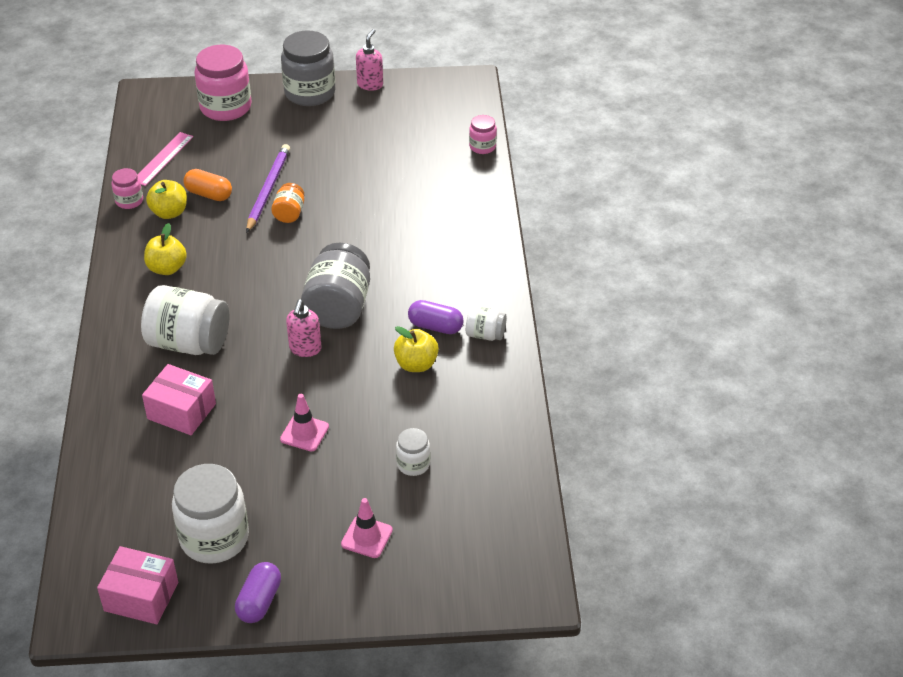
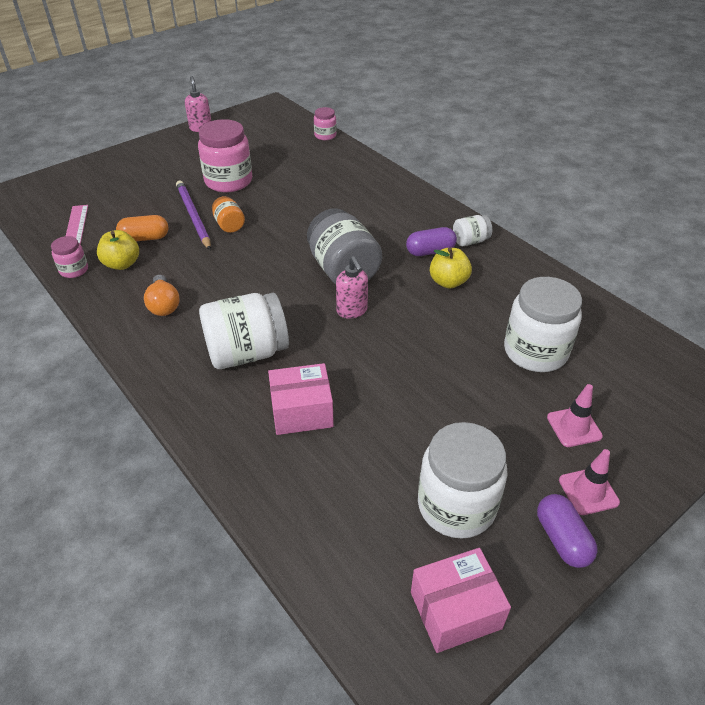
camera: 35 degrees left, 0 degrees up
yellow apple [144,223,187,275] -> orange light bulb [144,275,179,316]
pink jar [194,45,251,121] -> pink jar moved to [198,119,252,192]
pink traffic cone [280,394,329,452] -> pink traffic cone moved to [559,449,620,515]
grey jar [281,30,335,106] -> none
white jar [396,428,430,476] -> white jar [504,277,582,372], size x1.98

